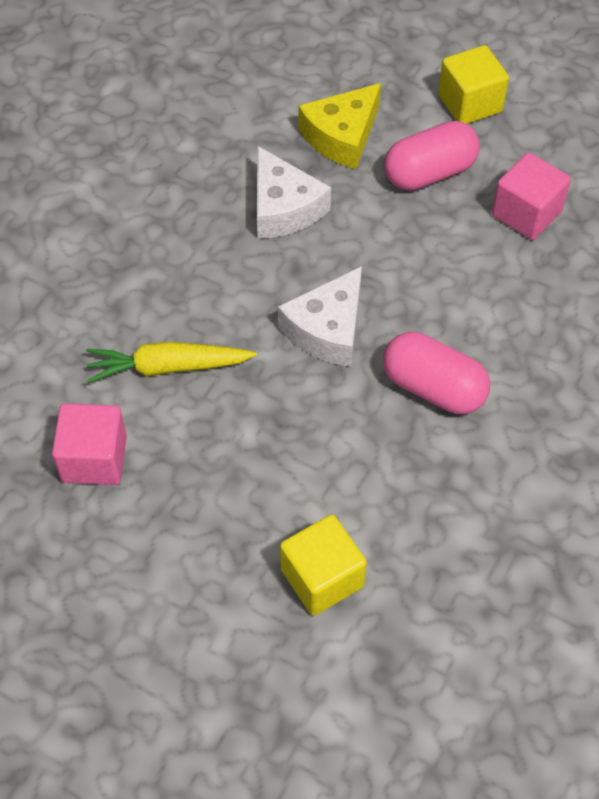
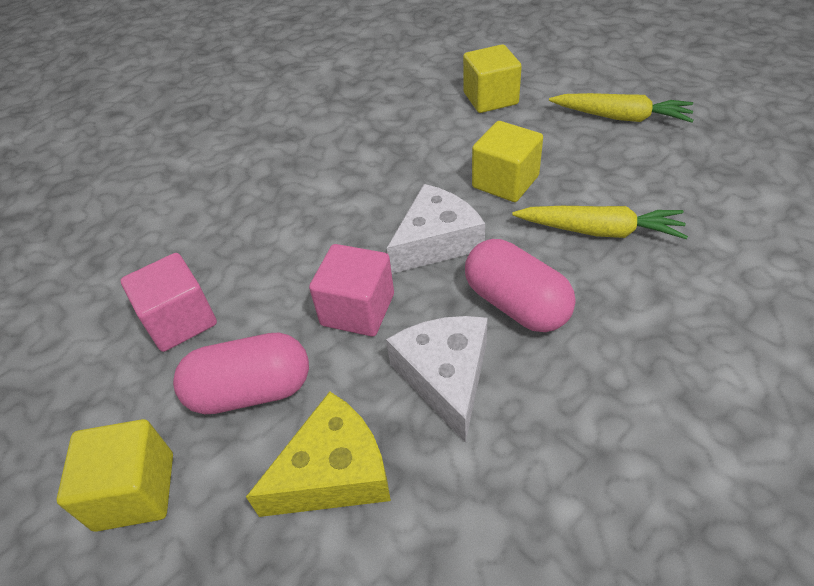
camera: 160 degrees left, 10 degrees down
pink cube [52,403,127,485] -> pink cube moved to [309,244,394,336]
pink capsule [383,332,490,414] -> pink capsule moved to [465,239,576,332]
none -> yellow cube [472,121,543,202]
none -> yellow carrot [549,93,694,123]

